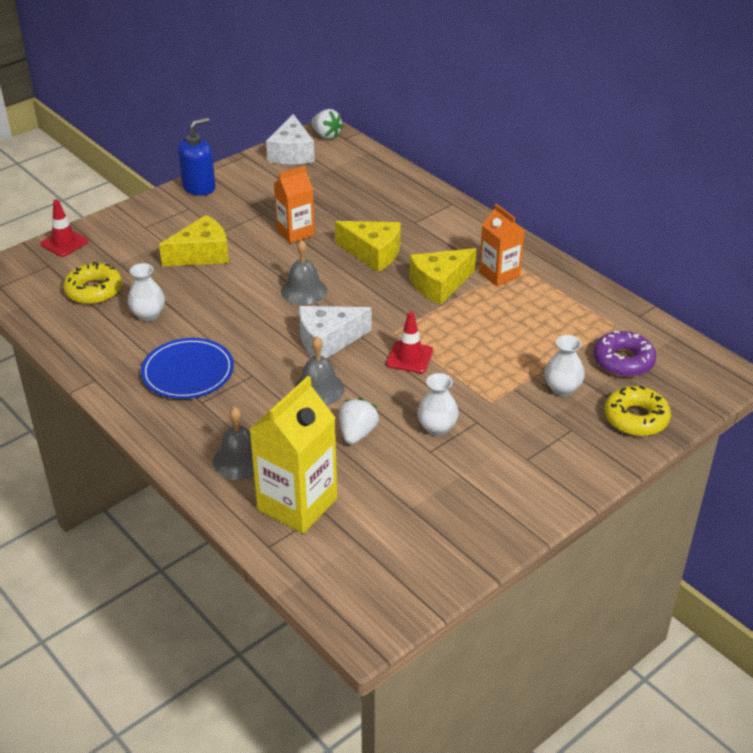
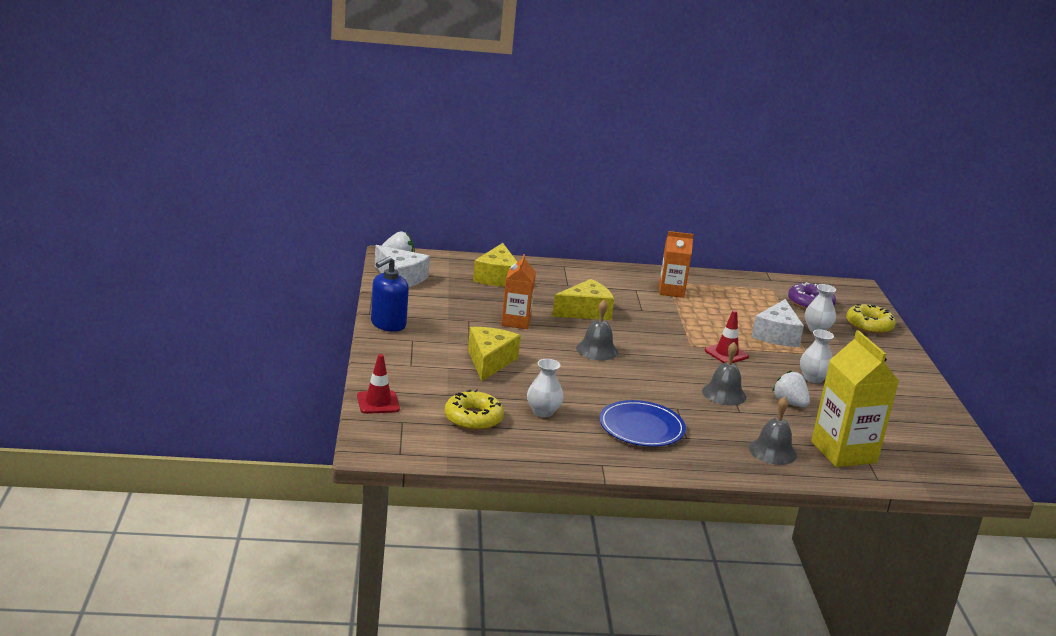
camera: 55 degrees left, 15 degrees down
blue soap dispenser [178,118,216,196] -> blue soap dispenser turned 135 degrees counterclockwise [371,256,409,332]
white cheese [299,306,371,358] -> white cheese moved to [751,299,804,347]
yellow cheese [409,248,477,305] -> yellow cheese moved to [473,243,517,287]

